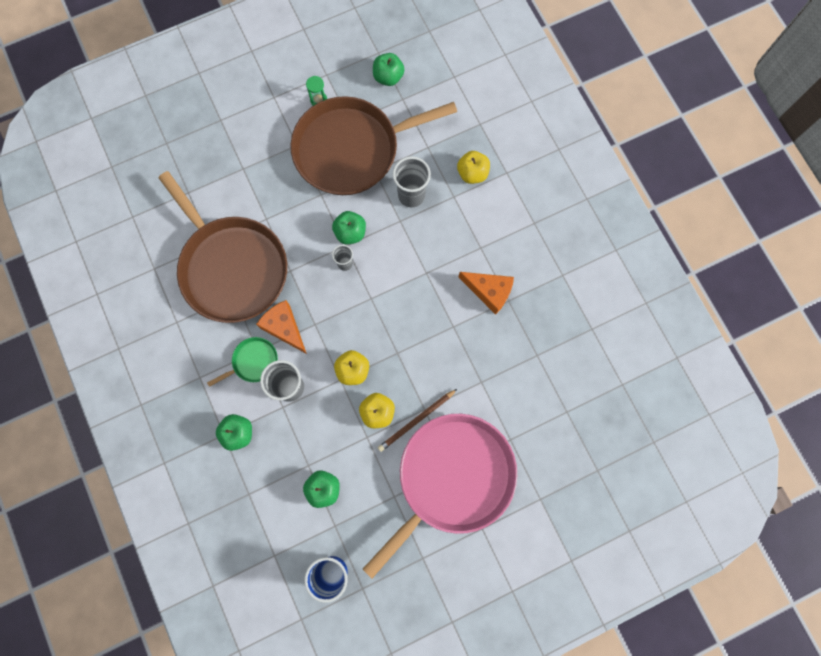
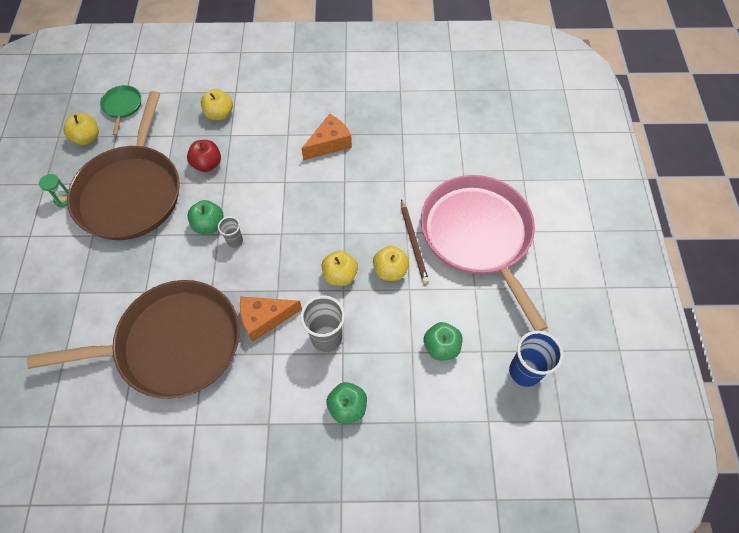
camera: 65 degrees left, 15 degrees down
green pan [207,337,278,387] -> green pan moved to [100,85,141,136]
green apple [373,53,405,86] -> yellow apple [64,113,99,145]
grey cup [393,156,431,207] -> red apple [187,140,221,172]

